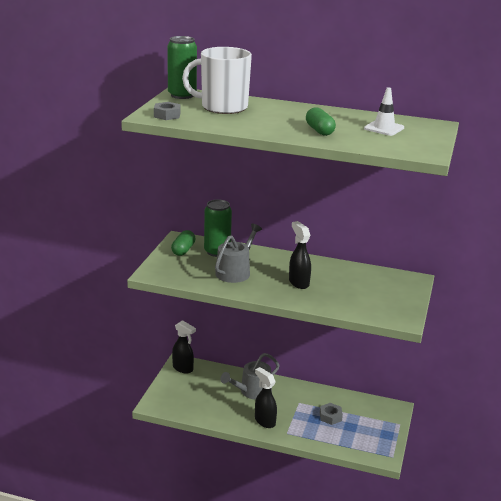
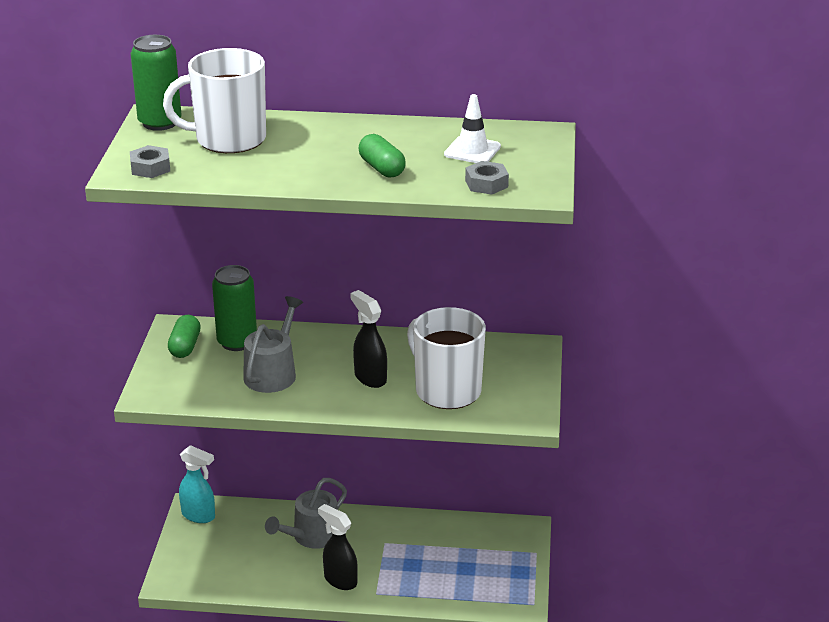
camera: 10 degrees left, 5 degrees up
black spray bottle [172,320,196,373] -> turquoise spray bottle [179,445,215,523]
grey nut [320,403,343,425] -> grey nut moved to [465,161,509,194]
none -> white mug [407,307,486,409]

